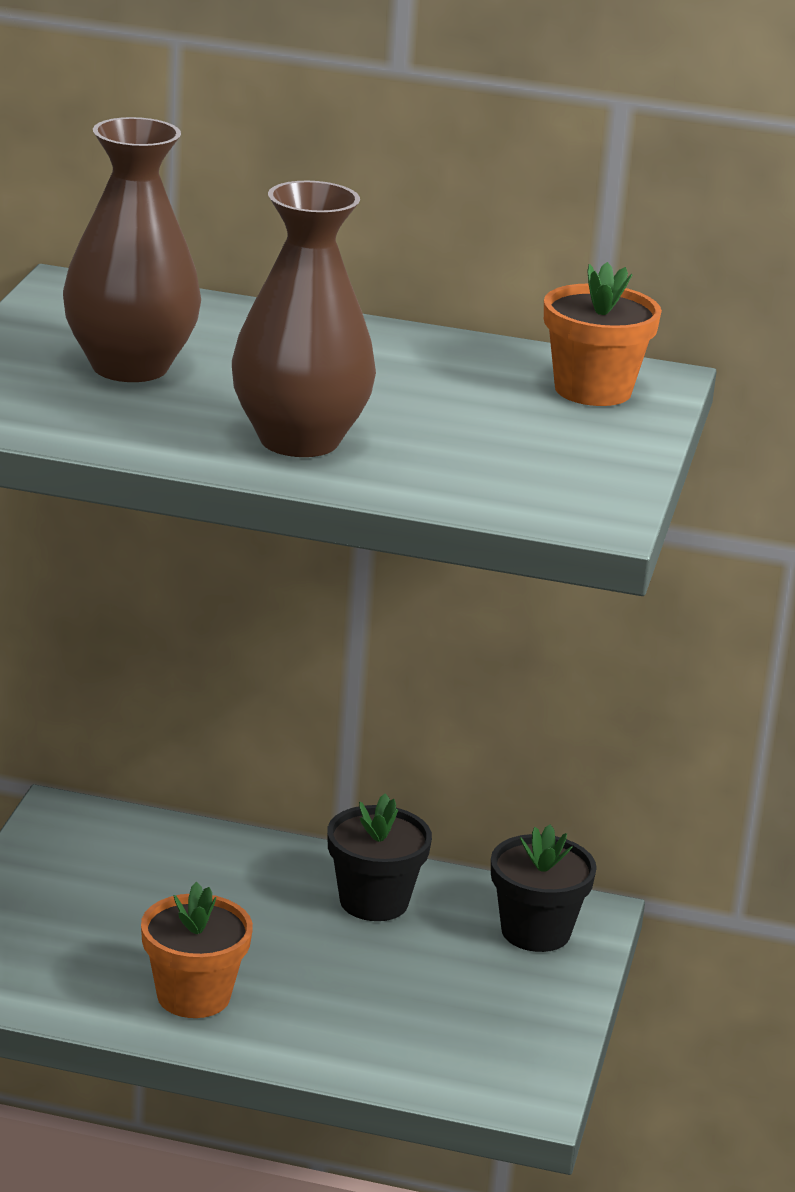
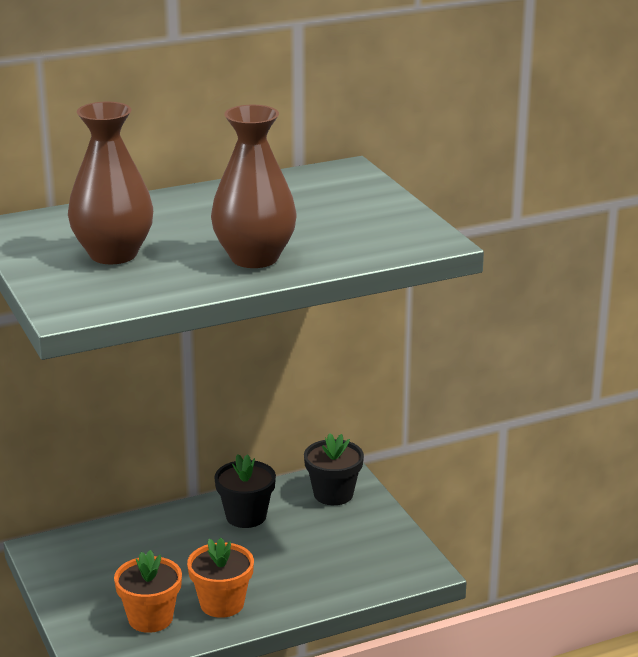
camera: 35 degrees left, 0 degrees up
orange flower pot [544,262,662,406] -> orange flower pot moved to [114,550,182,633]

